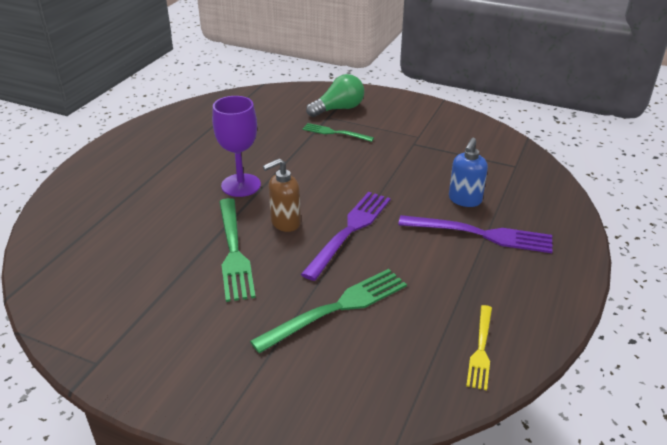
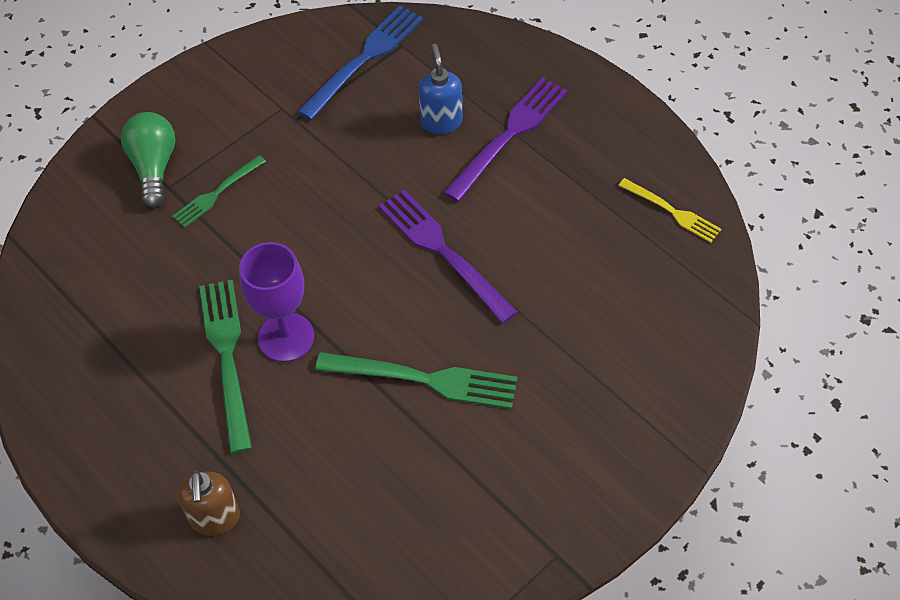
camera: 65 degrees left, 20 degrees up
green fork [250,269,407,353] -> green fork moved to [199,280,252,454]
brown soap dispenser [263,158,301,232] -> brown soap dispenser moved to [178,471,240,536]
blue soap dispenser [449,138,488,207] -> blue soap dispenser turned 150 degrees counterclockwise [419,44,463,134]
none -> blue fork [298,6,423,120]

